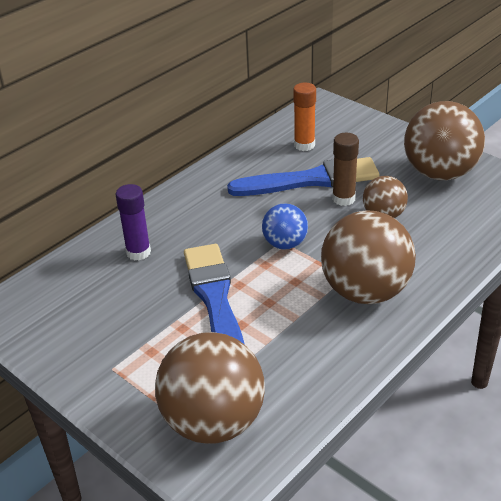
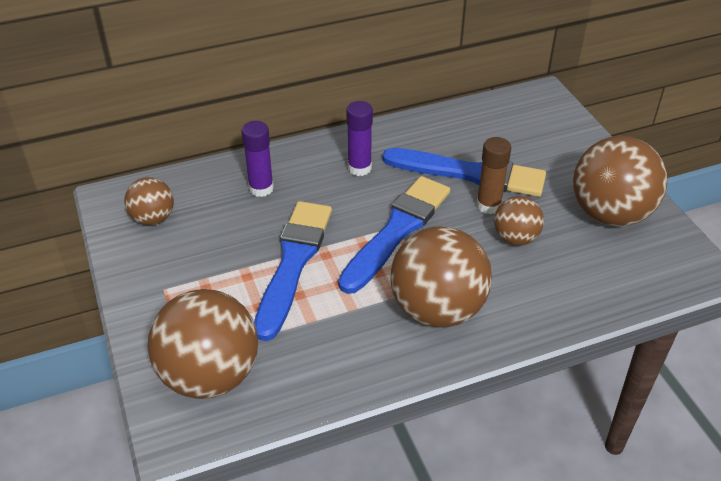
camera: 25 degrees right, 5 degrees up
blue ball [262,203,308,250] -> blue brush [338,176,450,294]
orange glue stick [293,83,316,151] -> none
none -> brown ball [124,177,174,225]
none -> purple glue stick [347,101,373,176]

